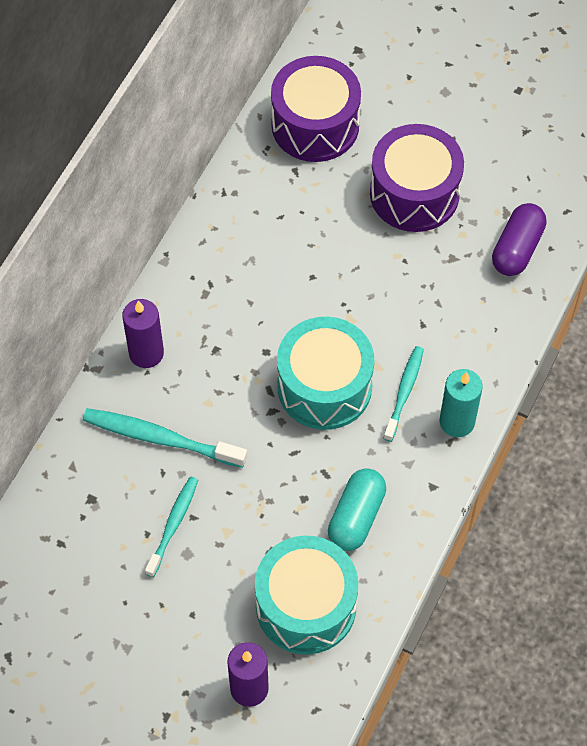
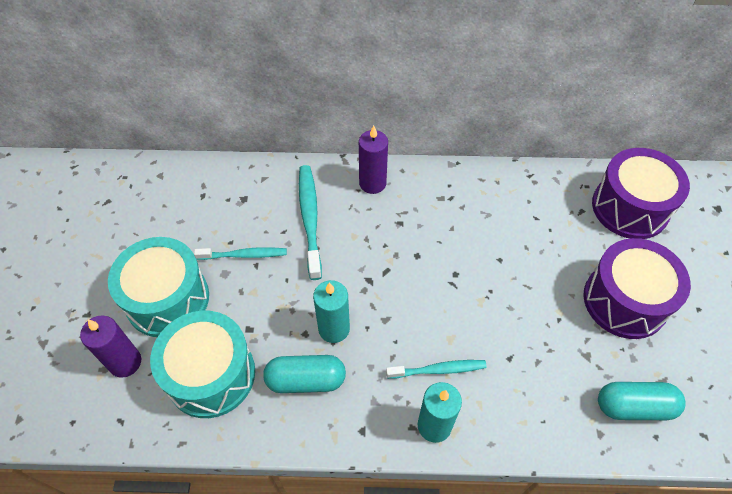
camera: 65 degrees right, 5 degrees down
turquoise drum [277,317,375,430] -> turquoise drum moved to [108,237,209,337]
purple capsule [492,203,547,276] -> turquoise capsule [598,382,685,420]
none -> turquoise candle [313,280,350,343]

